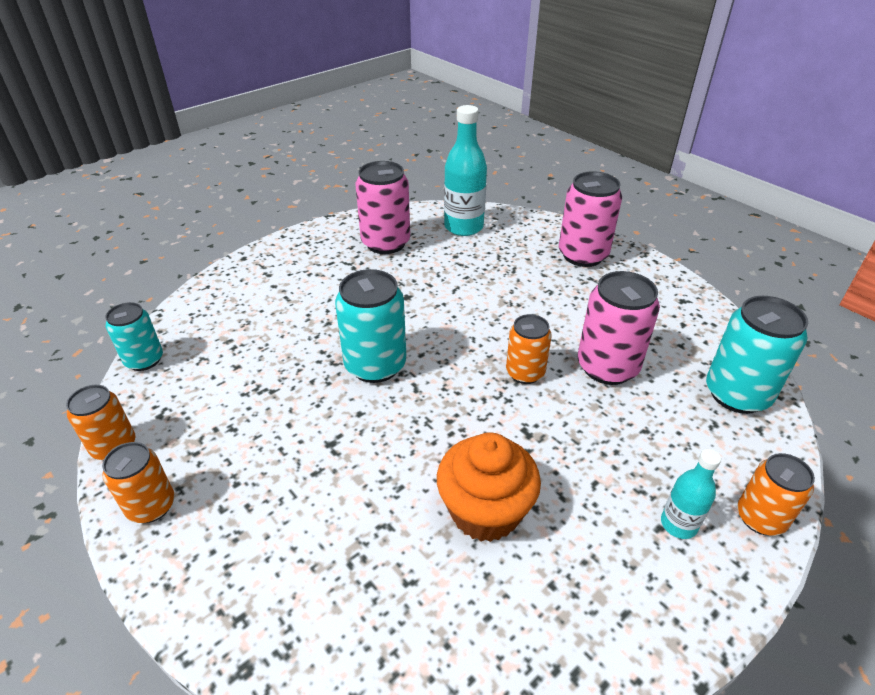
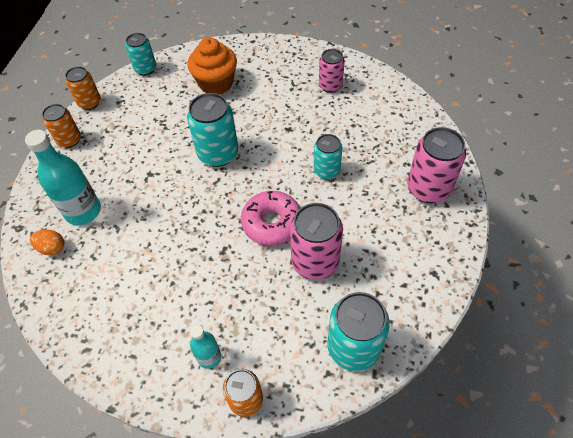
camera: 55 degrees right, 15 degrees up
pink can [356,161,410,254] -> pink can [319,49,345,93], size x0.63
orange cupcake [437,433,541,542] -> orange cupcake moved to [188,37,237,94]
turquoise bottle [444,105,487,236] -> turquoise bottle moved to [25,130,101,225]
orange can [506,314,552,384] -> pink donut [241,191,300,246]
none -> orange egg [30,230,64,255]
none -> turquoise can [314,134,342,179]

